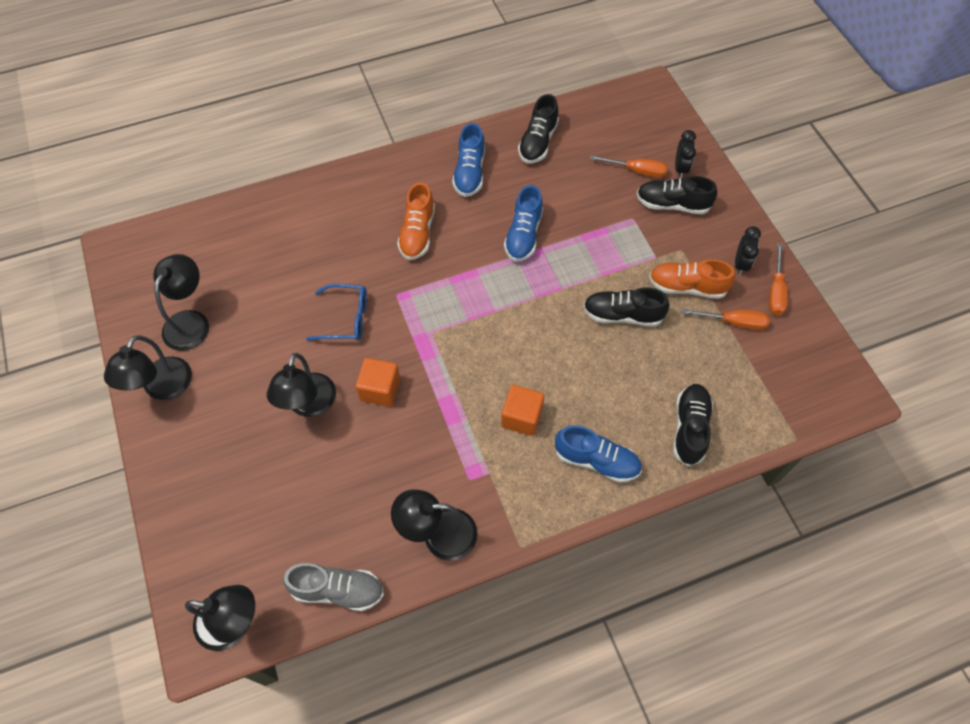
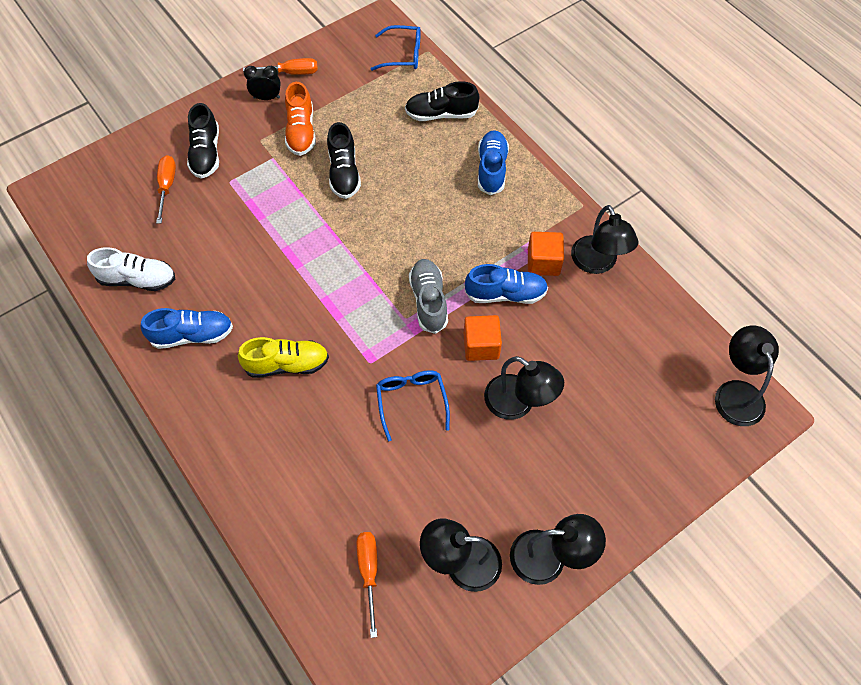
camera: 105 degrees left, 0 degrees up
black lamp [267,353,336,417] -> black lamp turned 45 degrees clockwise [484,356,564,420]
grey shoe [283,563,384,611] -> grey shoe moved to [409,259,448,334]
orange shoe [397,182,435,260] -> yellow shoe [238,337,329,378]
orange cube [501,385,544,436] -> orange cube moved to [528,232,564,276]
blue shoe [504,185,543,262] -> blue shoe moved to [465,264,548,304]
black shoe [518,94,559,163] -> white shoe [87,247,175,291]
black clock [675,130,696,179] -> none
orange screwdriver [682,309,770,330] -> orange screwdriver moved to [356,532,378,638]
none -> blue glasses [371,25,421,71]

